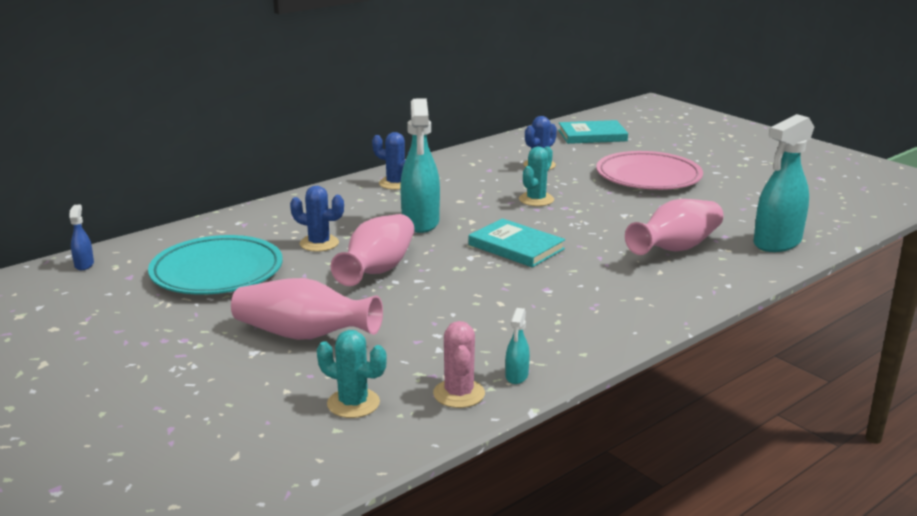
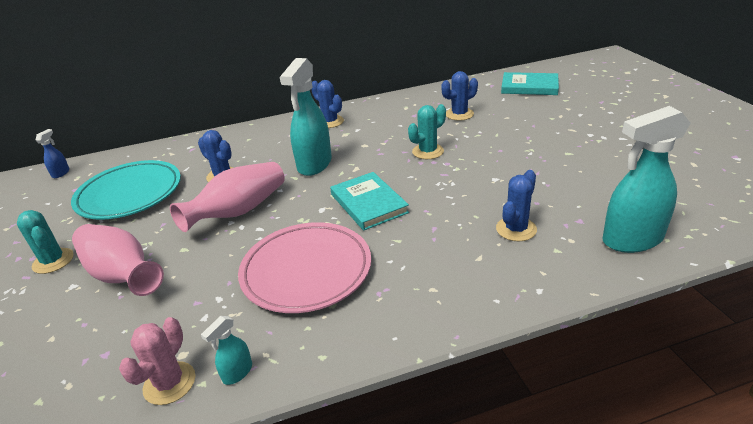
camera: 25 degrees right, 10 degrees up
turquoise cactus [317,330,387,418] -> turquoise cactus moved to [17,210,74,274]
pink plate [596,151,703,190] -> pink plate moved to [238,222,371,313]
pink vase [625,199,724,255] -> blue cactus [496,170,537,241]

